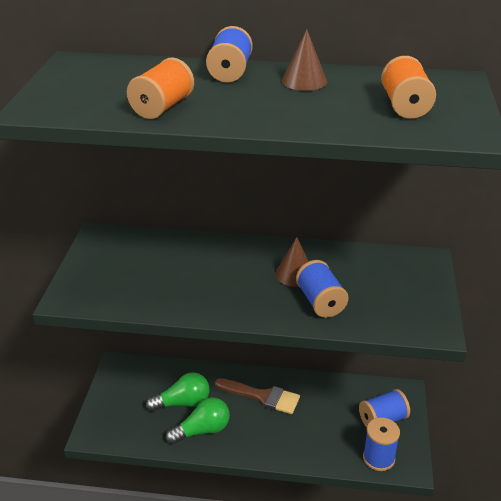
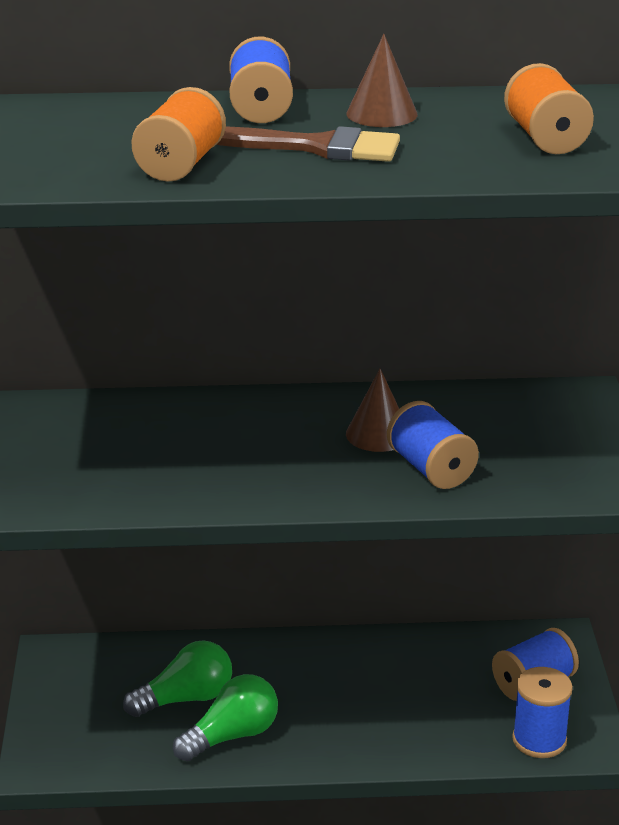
camera: 10 degrees left, 5 degrees down
brown brush [215,378,300,414] -> brown brush moved to [216,126,400,162]

